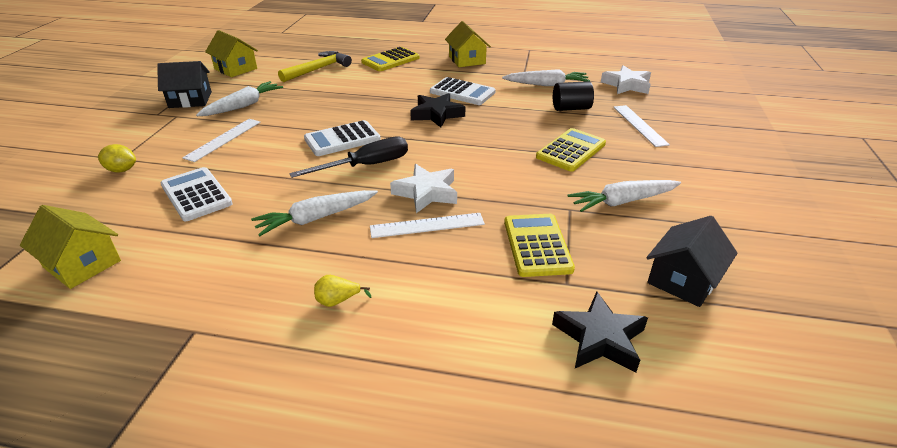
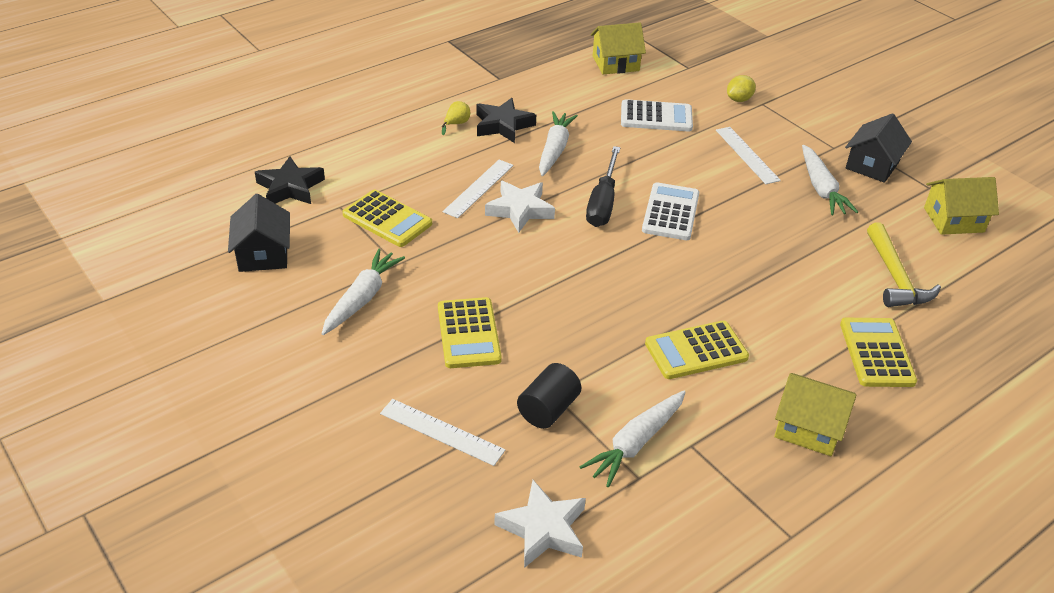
camera: 130 degrees right, 5 degrees up
black star [410,93,465,128] -> black star moved to [476,98,536,143]
white calculator [430,77,496,105] -> yellow calculator [645,321,749,379]

